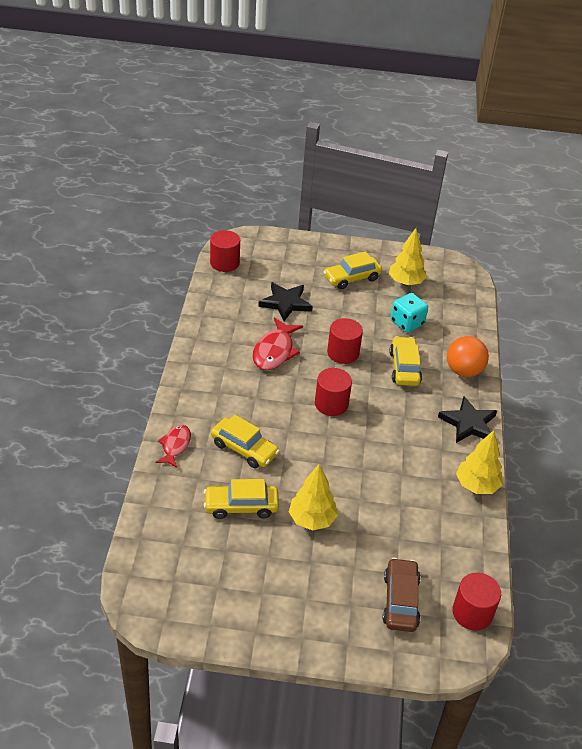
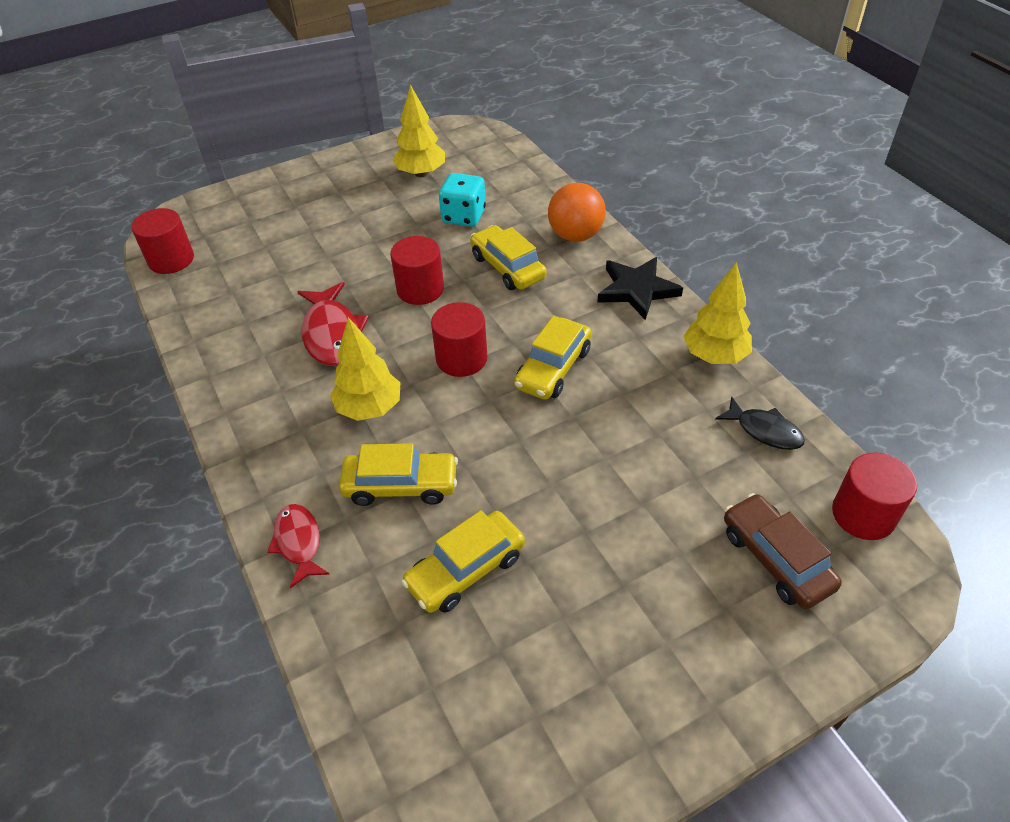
camera: 30 degrees left, 5 degrees up
black star [258,282,313,321] -> none
yellow tree [289,464,338,530] -> yellow tree moved to [330,317,400,421]
yellow car [323,251,382,289] -> yellow car moved to [514,315,591,400]
none -> black fish [715,397,805,450]

